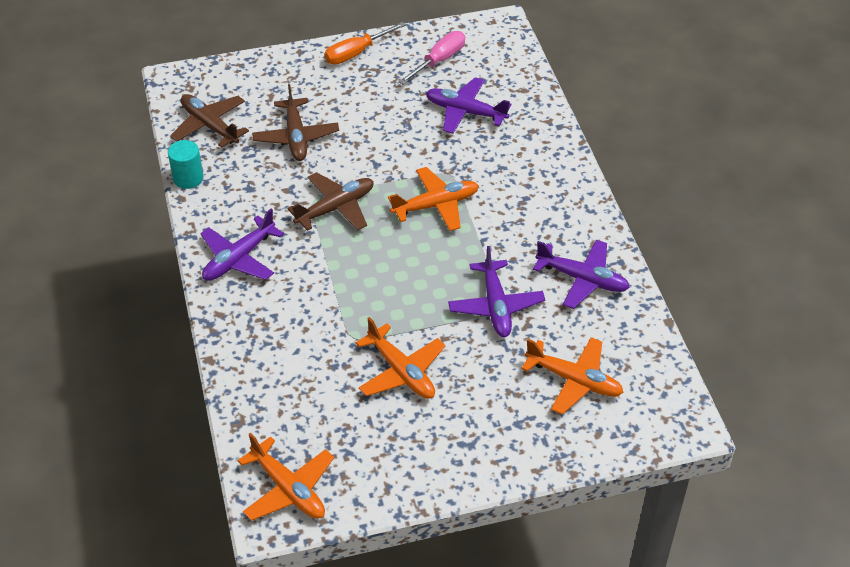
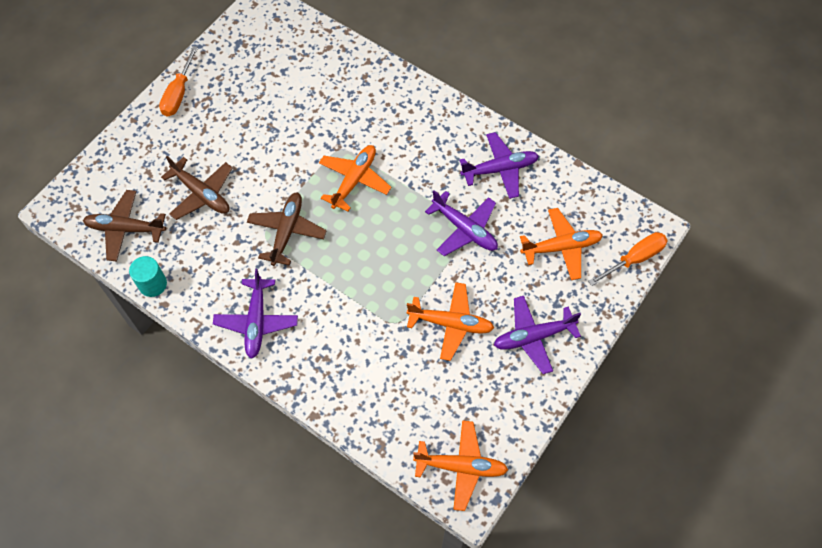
camera: 40 degrees left, 15 degrees up
pink screwdriver [399,31,465,84] -> none
purple plane [426,77,512,134] -> purple plane moved to [494,296,581,374]
none -> orange screwdriver [588,232,668,286]

